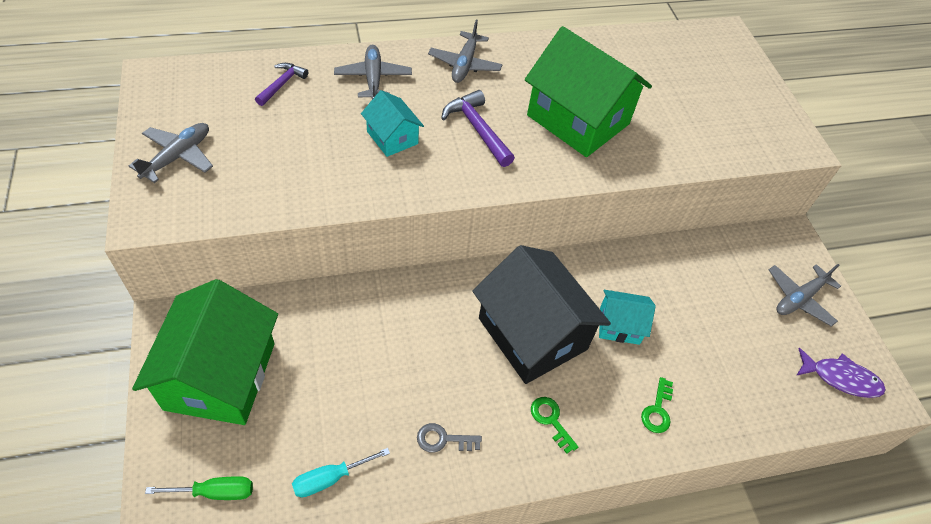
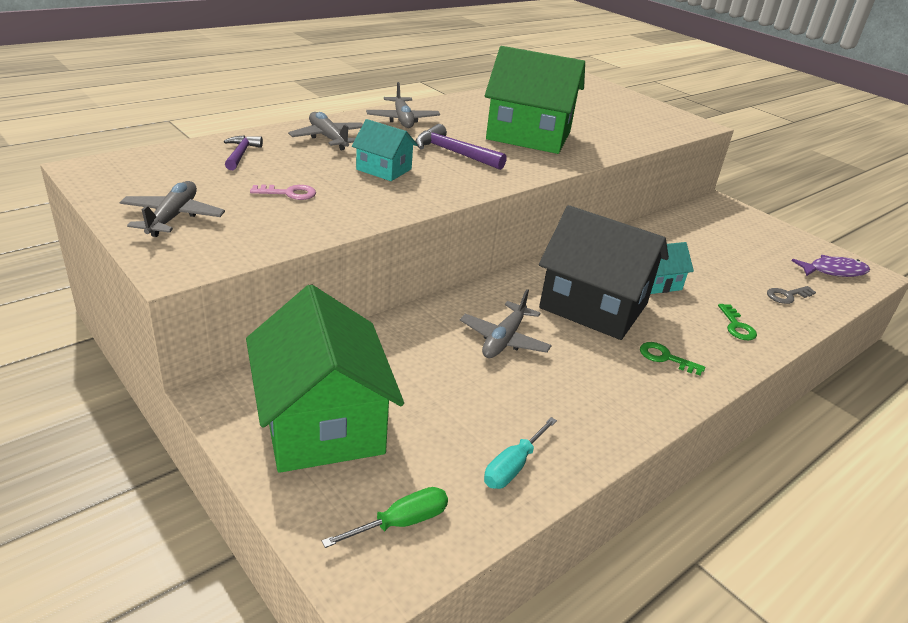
camera: 25 degrees left, 20 degrees down
grey key [417,423,482,453] -> grey key moved to [767,286,816,304]
grey plane [769,264,841,327] -> grey plane moved to [460,289,552,358]
none -> pink key [250,185,316,200]

